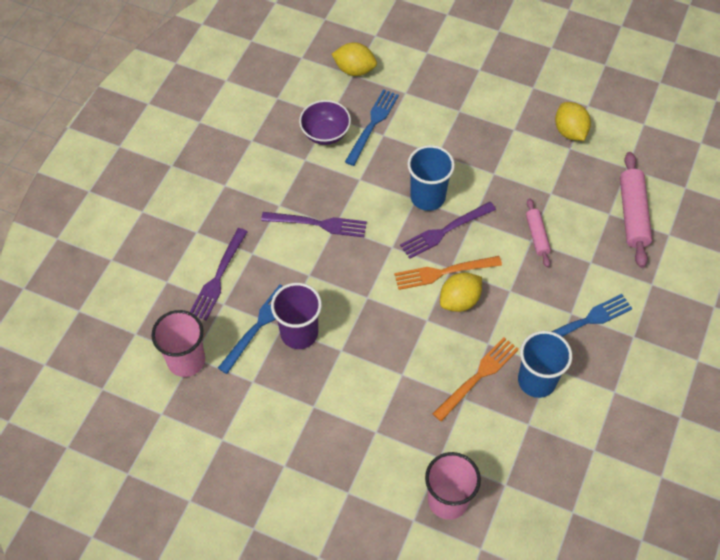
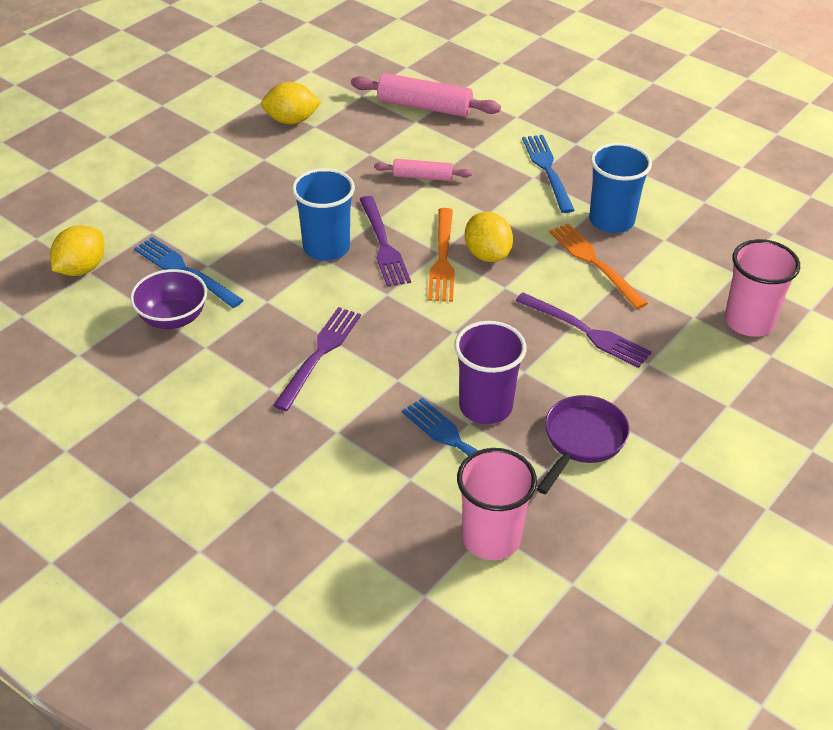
camera: 75 degrees left, 15 degrees down
purple fork [190,228,248,320] -> purple fork moved to [515,293,652,368]
none -> purple pan [536,395,630,494]

